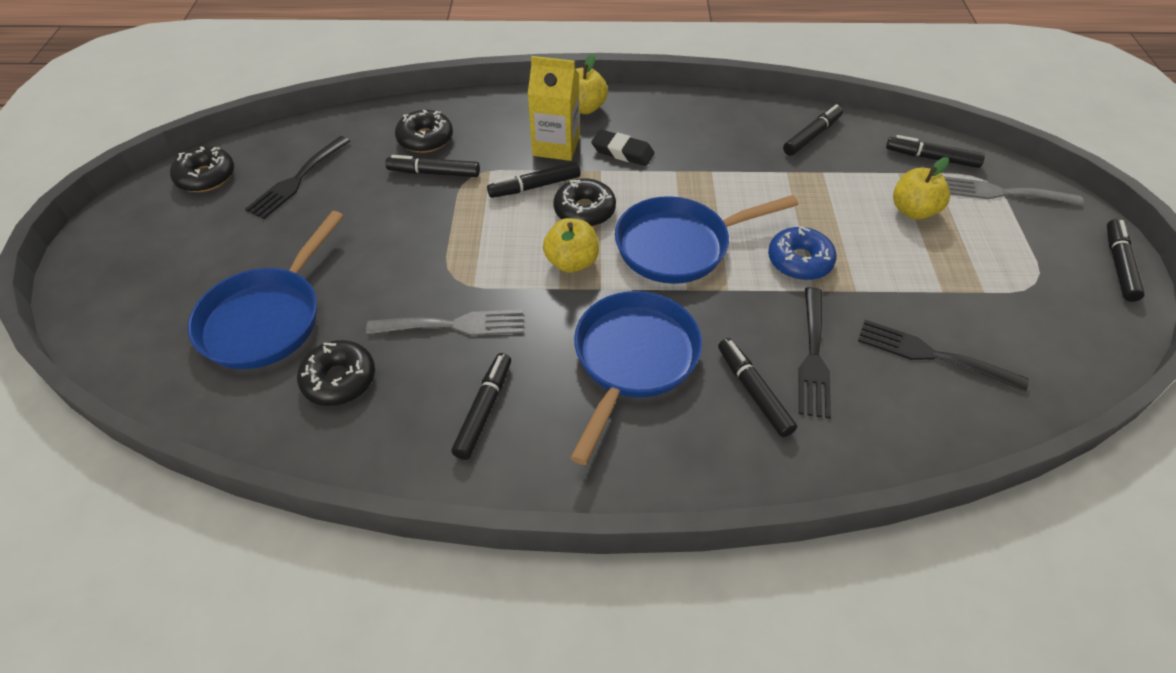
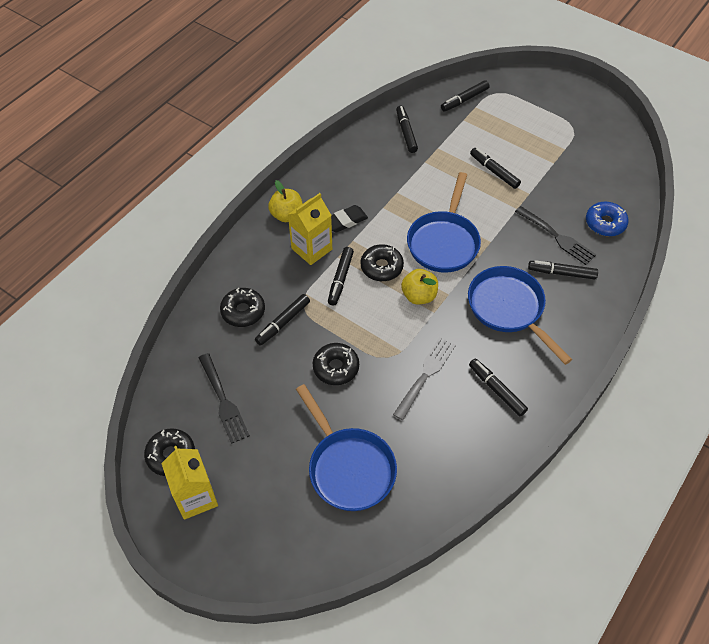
camera: 55 degrees left, 5 degrees up
black donut [297,340,375,406] -> black donut moved to [313,343,359,385]
blue donut [768,226,836,280] -> blue donut moved to [586,201,629,236]
black fork [858,320,1029,392] -> none
yellow apple [893,157,950,220] -> none
grey fork [944,176,1084,206] -> none
black marker [1107,219,1145,302] -> black marker moved to [470,148,521,189]
none -> yellow carton [161,446,218,520]

